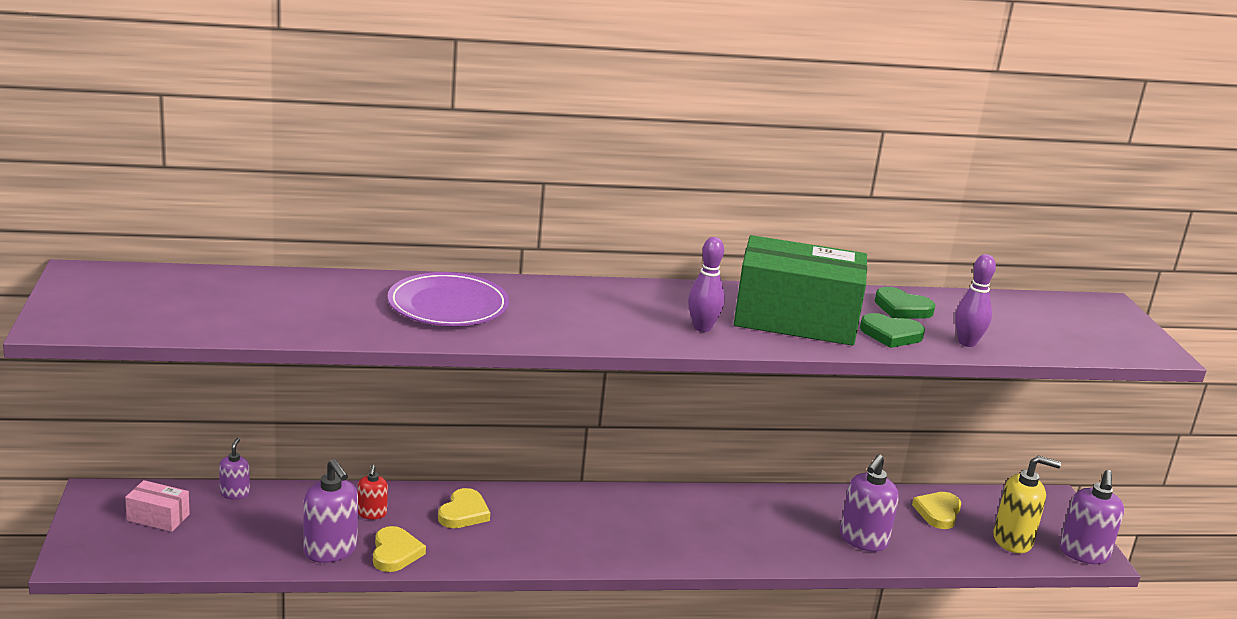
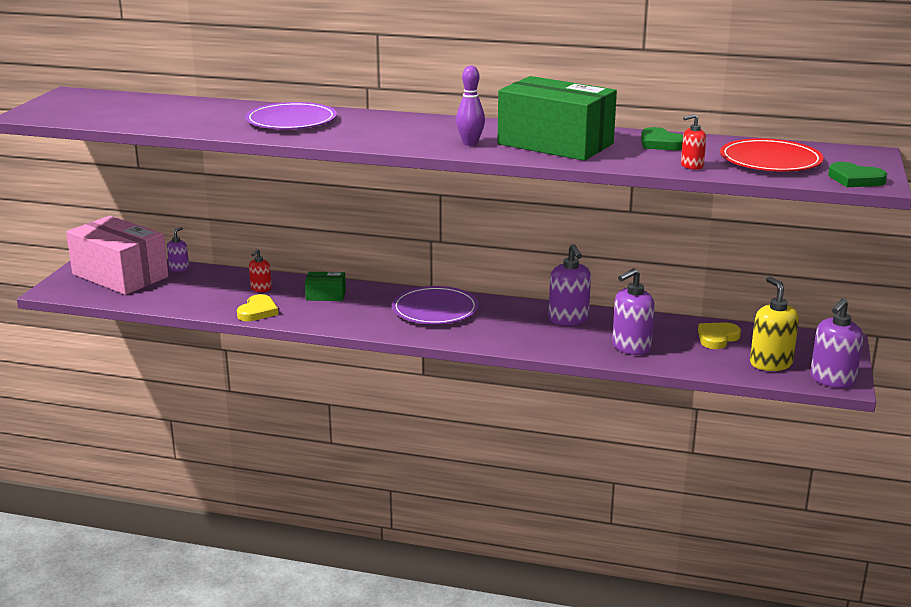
camera: 25 degrees right, 0 degrees up
pink box [125,480,190,532] -> pink box [66,216,168,295], size x2.32
purple soap dispenser [304,459,358,563] -> purple soap dispenser moved to [548,244,591,326]
yellow heart [438,488,490,528] -> green box [305,272,346,301]
green heart [860,313,925,348] -> green heart moved to [828,162,887,187]
purple bowling pin [955,254,996,347] -> red soap dispenser [681,114,706,170]
yellow soap dispenser [993,455,1061,553] -> yellow soap dispenser turned 135 degrees counterclockwise [750,276,799,371]
none -> purple plate [392,286,479,324]
none -> red plate [720,138,824,172]

